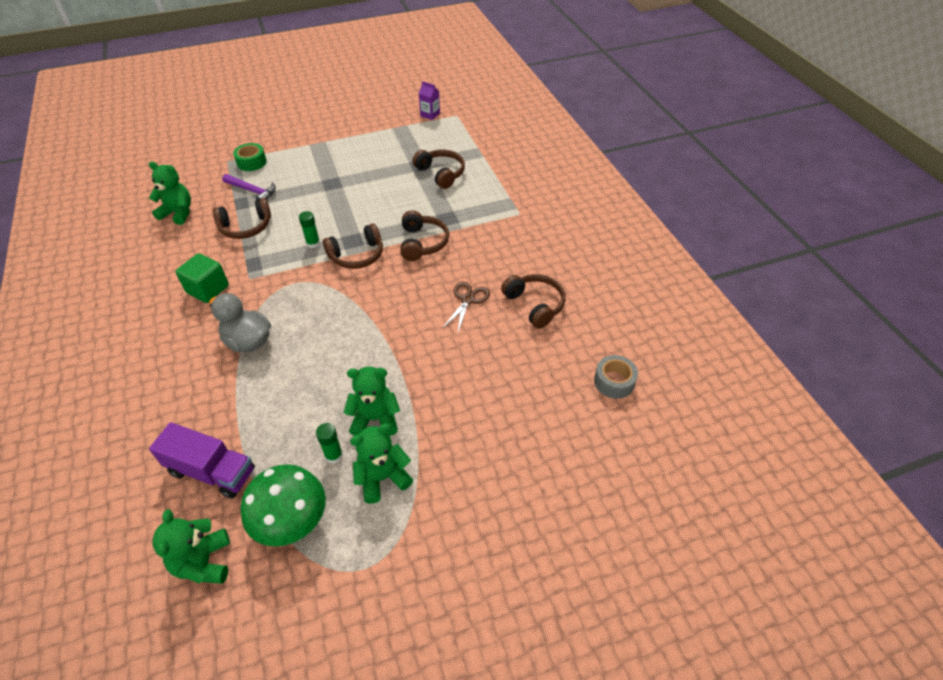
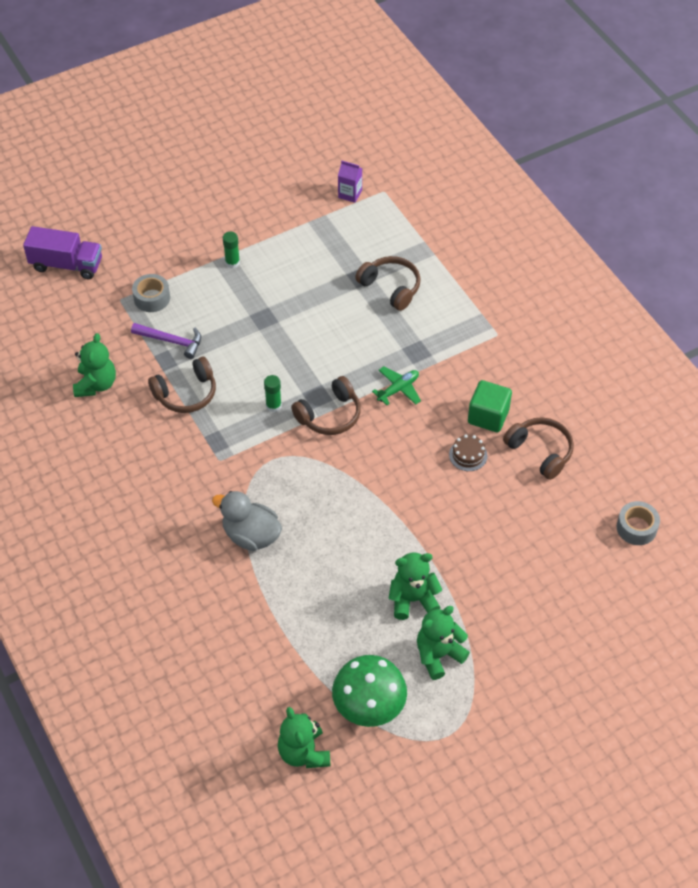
camera: 10 degrees left, 5 degrees up
green teddy bear [149,162,191,225] -> green teddy bear turned 90 degrees clockwise [73,333,116,397]
purple truck [149,422,255,499] -> purple truck moved to [23,226,102,279]
green cube [176,253,229,303] -> green cube moved to [468,380,512,432]
green tape [233,143,267,171] -> grey tape [132,274,170,312]
green glue stick [316,423,343,464] -> green glue stick moved to [223,232,240,268]
brown headphones [400,210,449,261] -> green plane [372,366,421,405]
brown scissors [442,282,490,332] -> brown cake [449,434,488,471]

